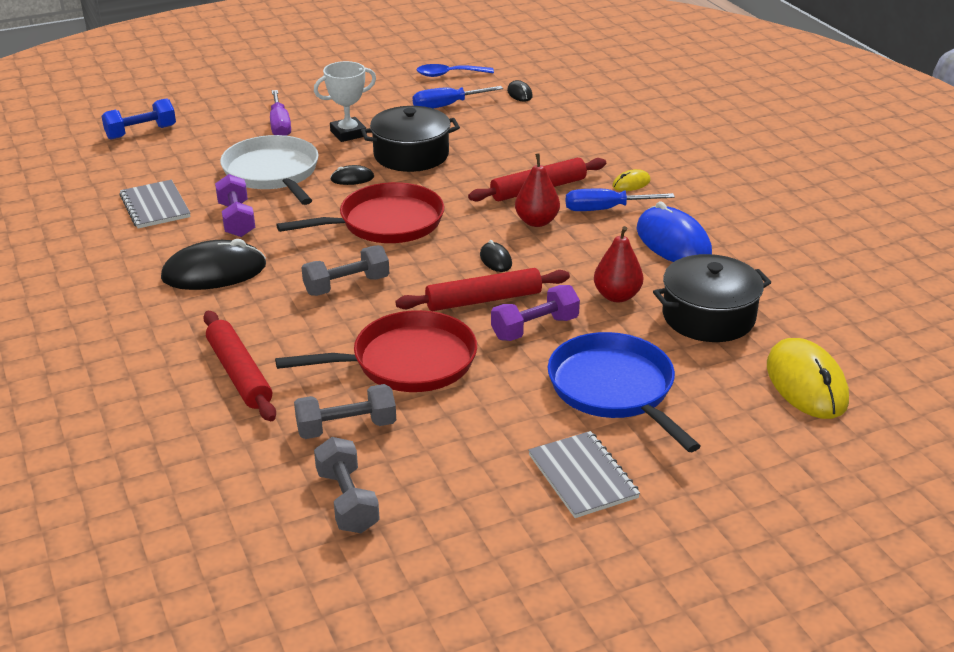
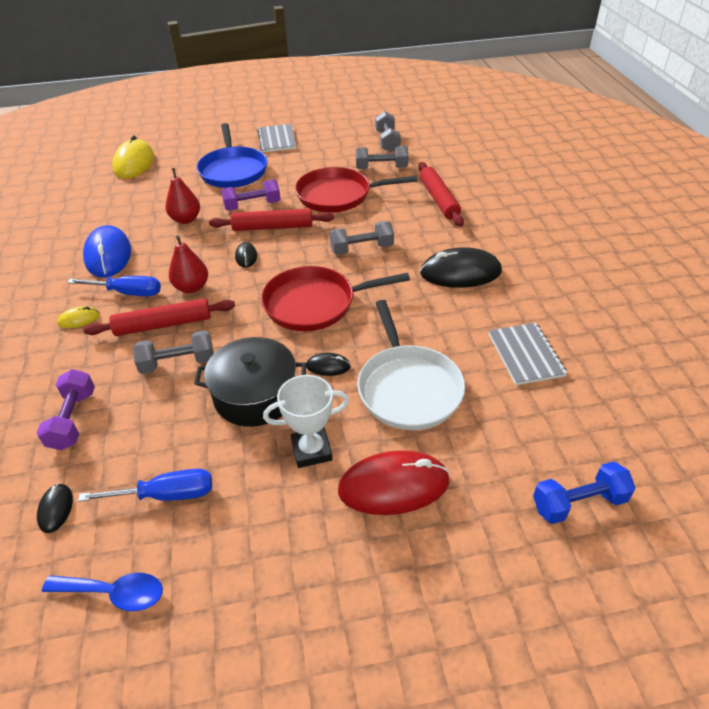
camera: 165 degrees left, 10 degrees up
purple dumbbell [215,174,255,237] -> purple dumbbell moved to [37,369,95,450]
purple screwdriver [270,90,291,136] -> red mouse [338,450,450,515]
black pot [653,254,771,342] -> none
none -> grey dumbbell [133,330,214,374]

